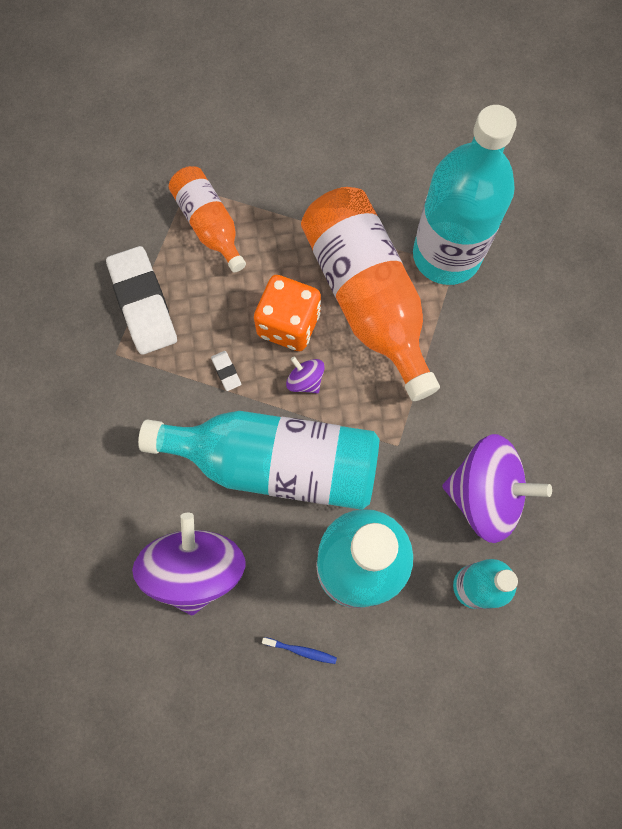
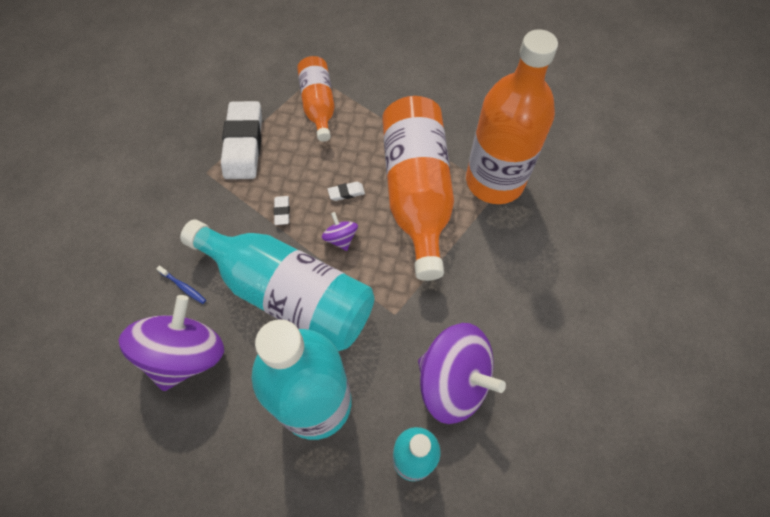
camera: 20 degrees right, 10 degrees down
orange dice [254,275,321,351] -> white eraser [328,182,365,201]
blue toothbrush [262,637,337,664] -> blue toothbrush moved to [156,266,206,304]
turquoise bottle [413,105,517,285] -> orange bottle [466,29,558,204]

